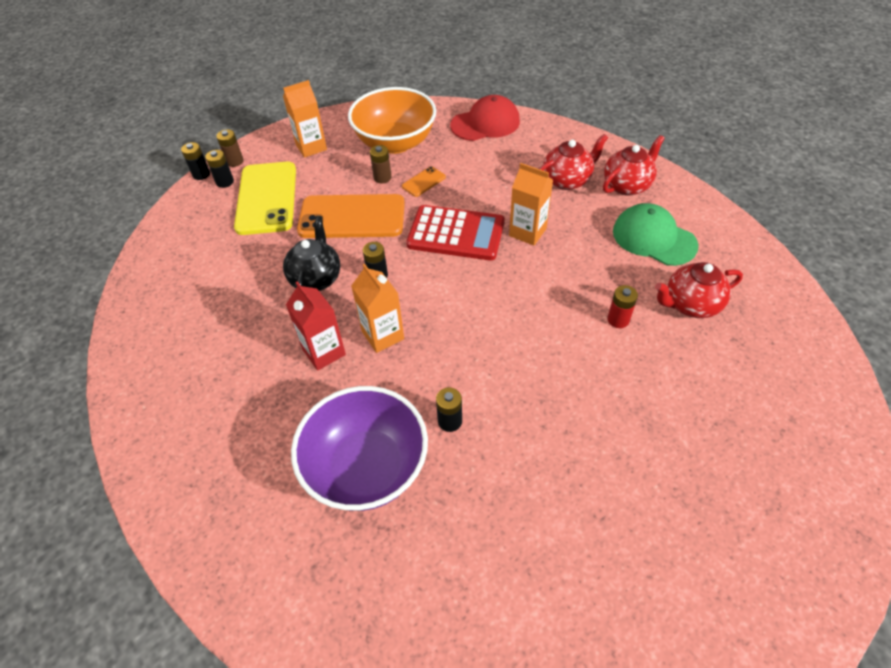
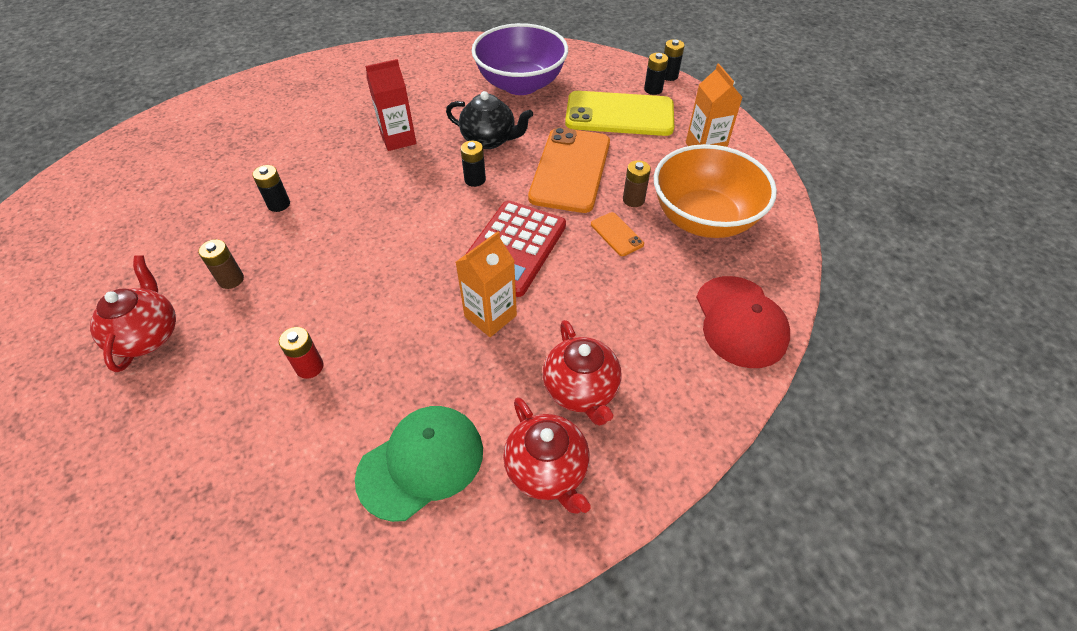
camera: 100 degrees right, 0 degrees up
brown battery [216,129,244,167] -> brown battery moved to [198,239,244,289]
purple bowl [291,386,428,511] -> purple bowl moved to [472,23,568,95]
orange carton [351,264,404,353] -> none
red teapot [655,262,743,318] -> red teapot moved to [90,255,176,372]

